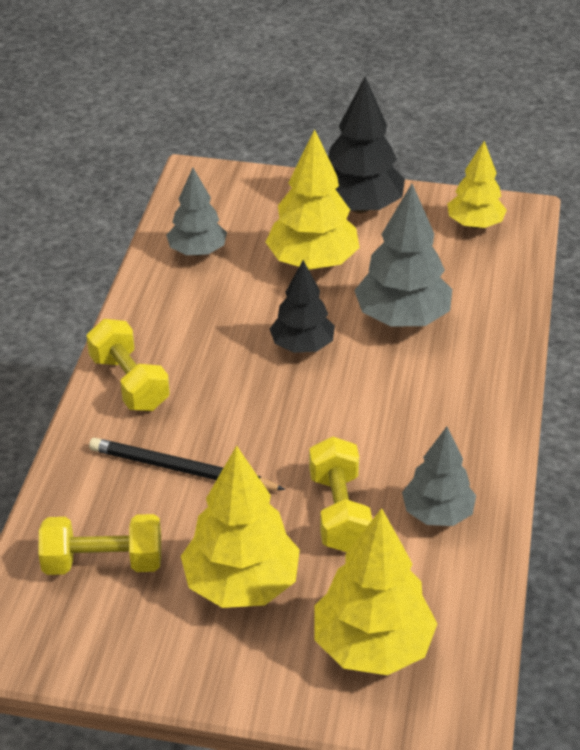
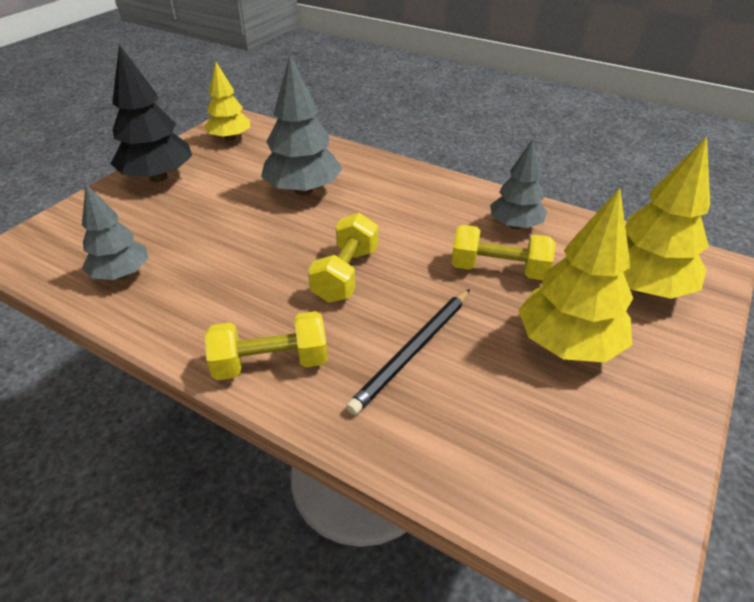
camera: 70 degrees left, 0 degrees up
yellow dumbbell [38,514,161,575] -> yellow dumbbell moved to [308,213,378,303]
yellow tree [265,129,360,270] -> none
black tree [270,260,335,353] -> none

